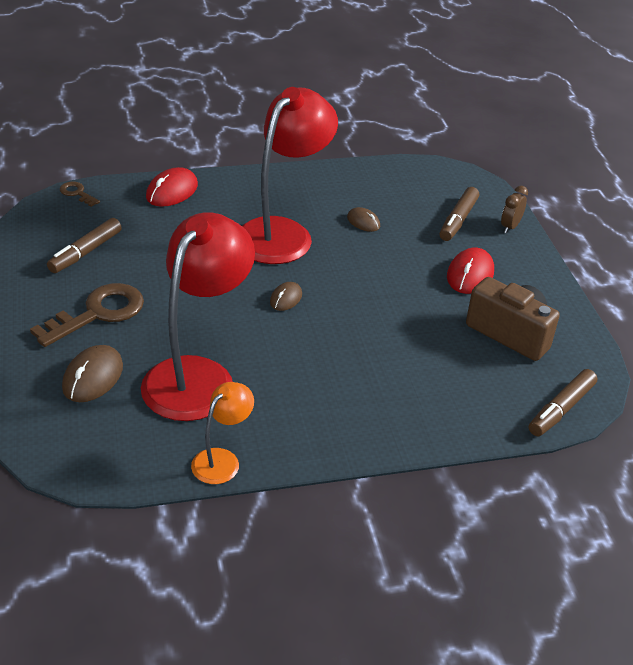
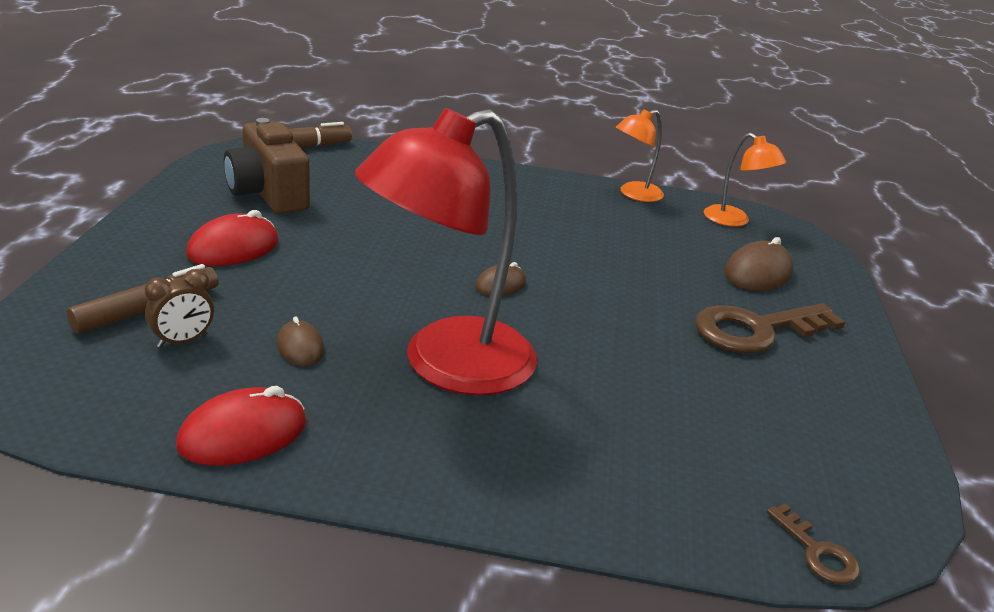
camera: 160 degrees left, 10 degrees down
brown marker [47,218,122,273] -> none
red lamp [141,212,255,421] -> none
red mouse [146,167,198,207] -> red mouse moved to [176,386,306,466]
brown clock [501,186,528,233] -> brown clock moved to [145,269,214,348]
none -> orange lamp [704,133,786,227]

